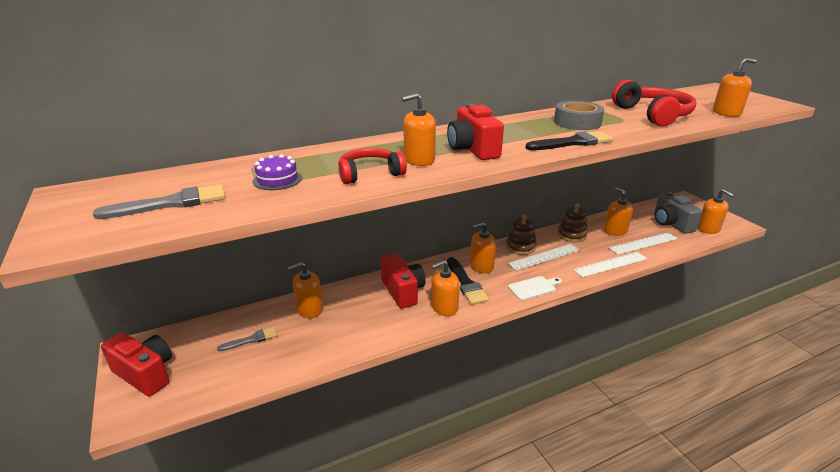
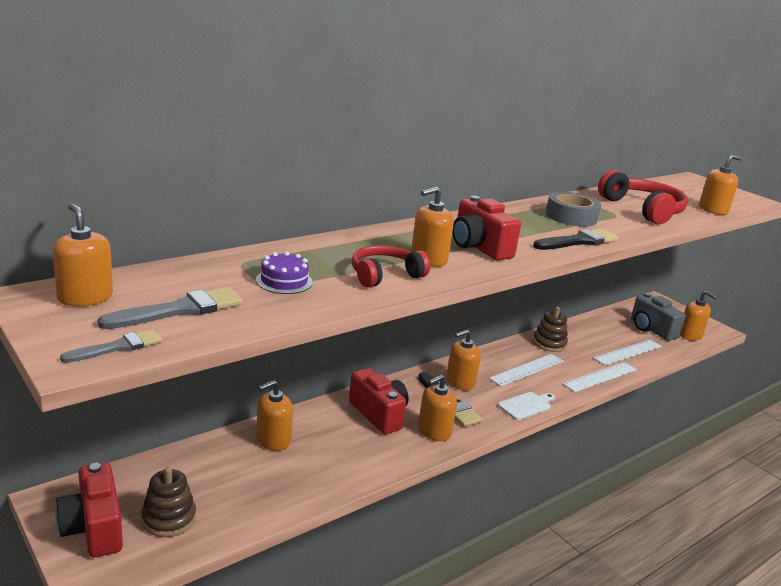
camera: 15 degrees left, 5 degrees down
red camera [101,333,172,397] -> red camera turned 135 degrees counterclockwise [55,463,123,558]
grey brush [217,327,277,351] -> grey brush moved to [60,329,162,363]
brown stacking toy [506,215,537,255] -> brown stacking toy moved to [141,466,196,537]
orange soap dispenser [604,187,633,236] -> orange soap dispenser moved to [53,203,113,306]

